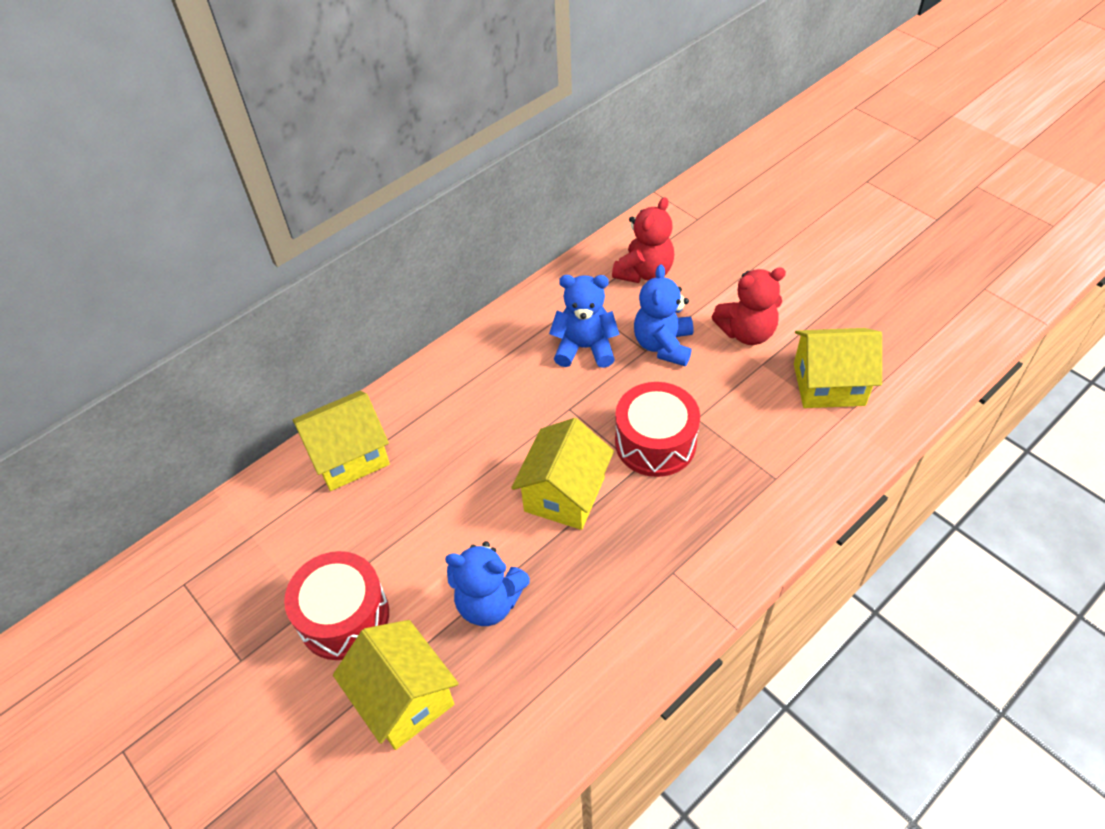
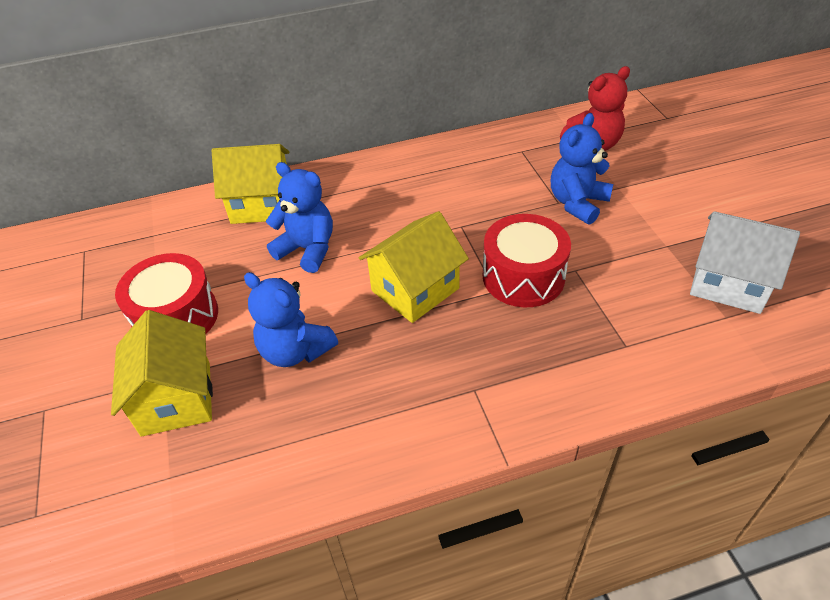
camera: 25 degrees right, 5 degrees down
blue teddy bear [549,275,620,368] -> blue teddy bear moved to [266,162,333,273]
red teddy bear [712,267,786,345] -> none
yellow house [794,328,882,408] -> white house [690,211,800,314]

